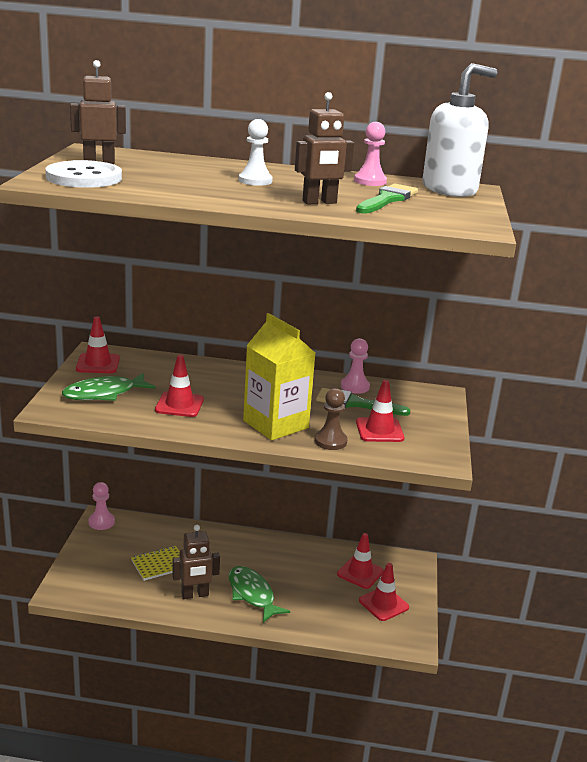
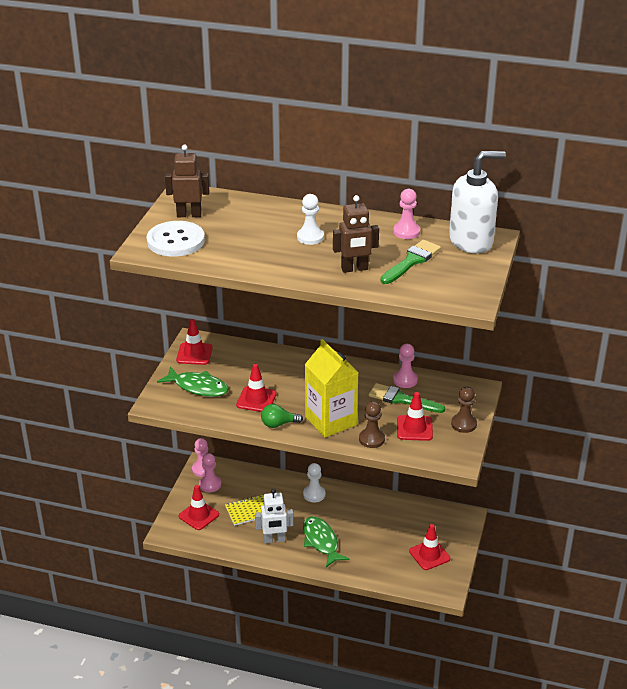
camera: 10 degrees right, 10 degrees up
green fish [62,373,156,401] -> green fish turned 135 degrees counterclockwise [157,366,229,397]
brown robot [172,525,220,599] -> white robot [255,489,294,544]
red traffic cone [337,533,384,589] -> red traffic cone moved to [179,485,219,530]
none -> pink pawn [199,453,221,492]
none -> green light bulb [261,404,303,428]
none -> white pawn [303,463,326,503]
none -> brown pawn [451,387,477,433]

